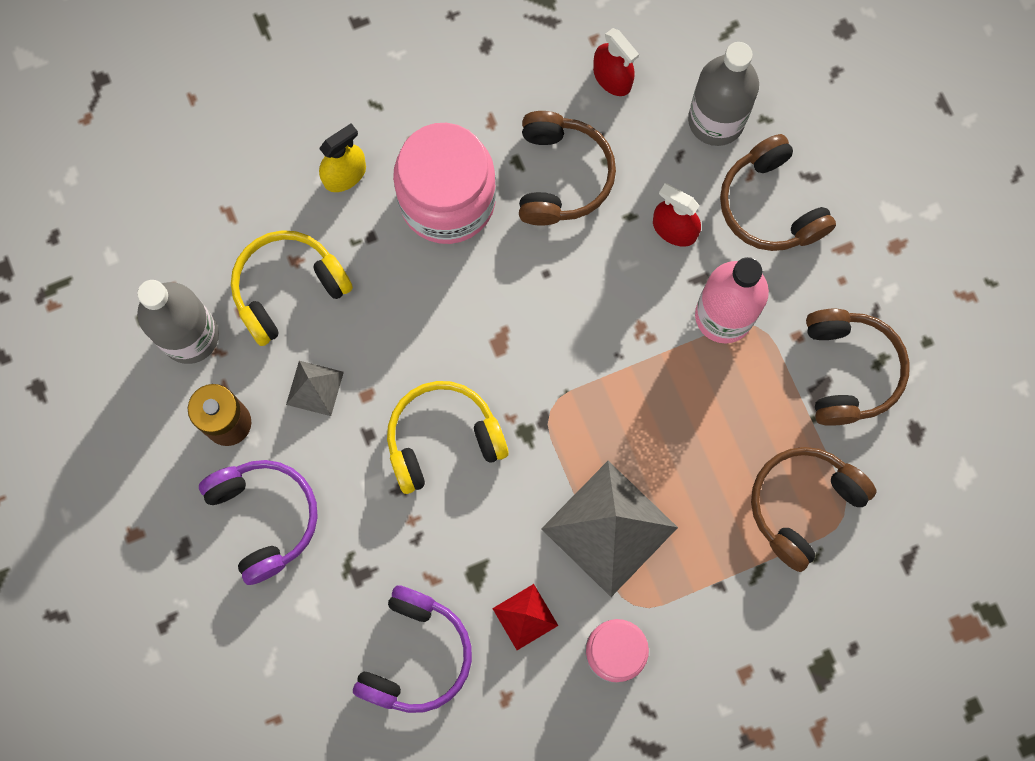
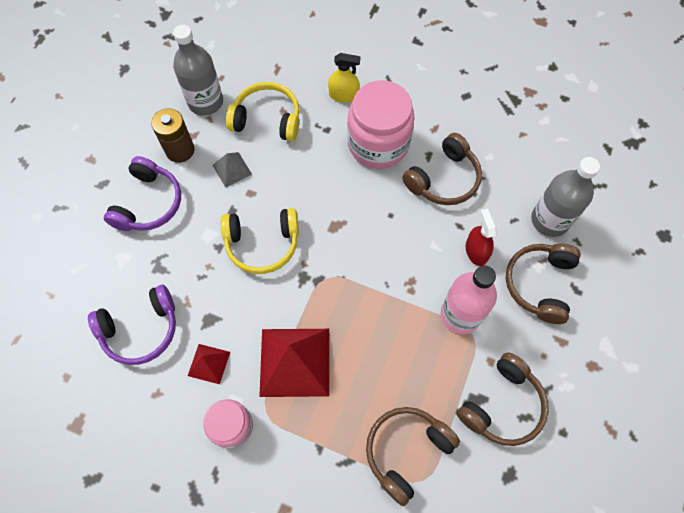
camera: 45 degrees right, 10 degrees down
yellow headphones [387,381,509,494] -> yellow headphones turned 150 degrees clockwise [221,208,299,274]
grey pyramid [541,461,678,597] -> red pyramid [259,329,329,397]
red spray bottle [593,28,639,96] -> none
brown headphones [751,447,877,572] -> brown headphones turned 45 degrees counterclockwise [366,407,460,506]

